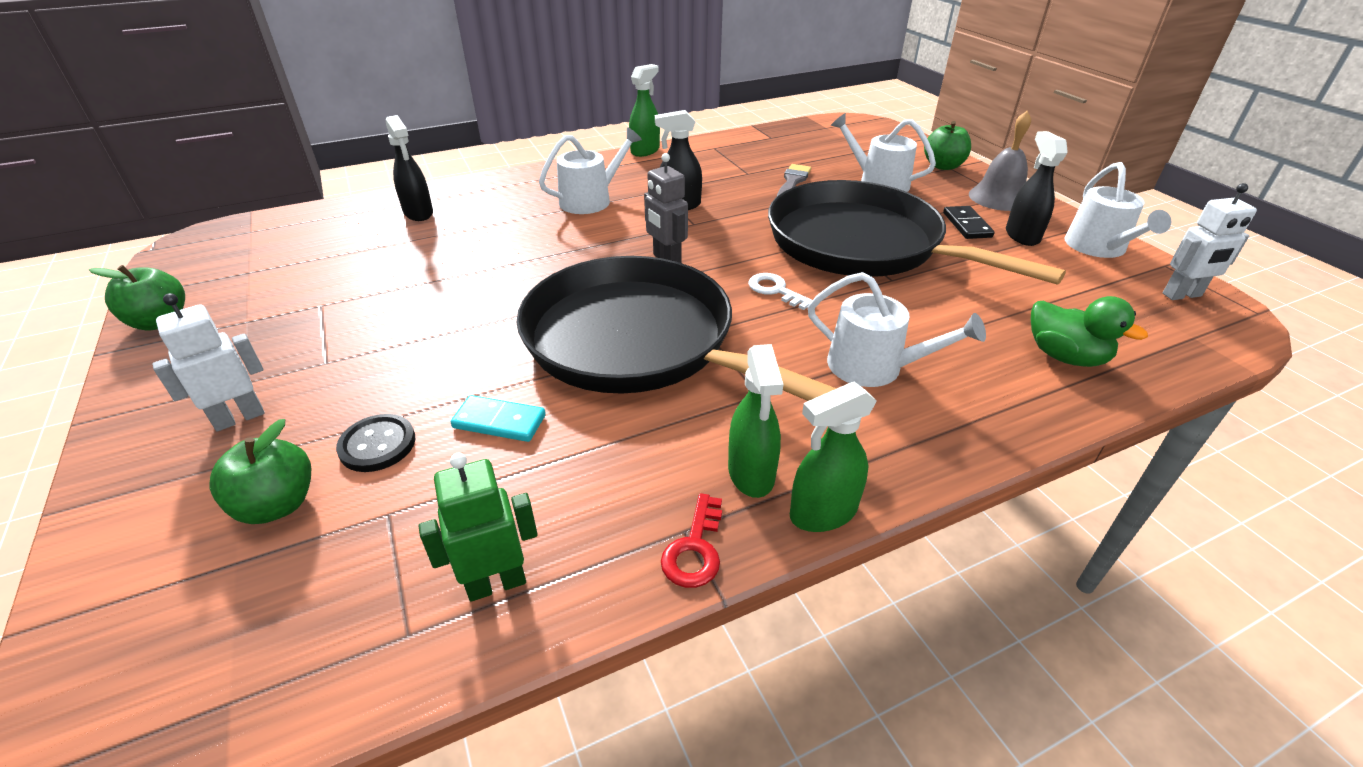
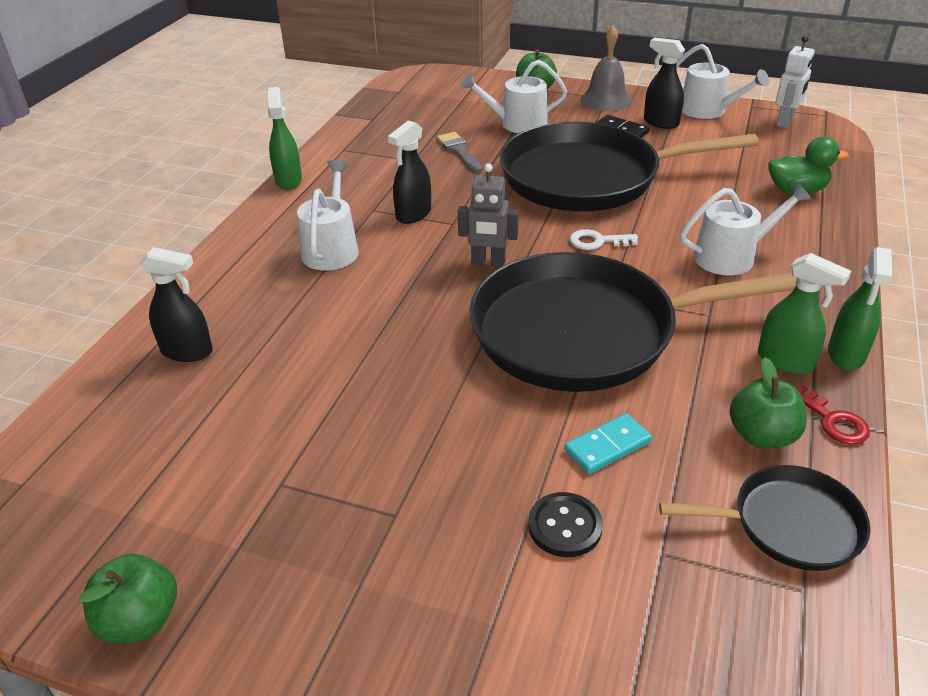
camera: 45 degrees left, 0 degrees up
white robot [152,293,264,431] -> none
green apple [209,419,311,524] -> green apple moved to [730,357,807,449]
green robot [419,453,538,602] -> black pan [659,465,870,571]

